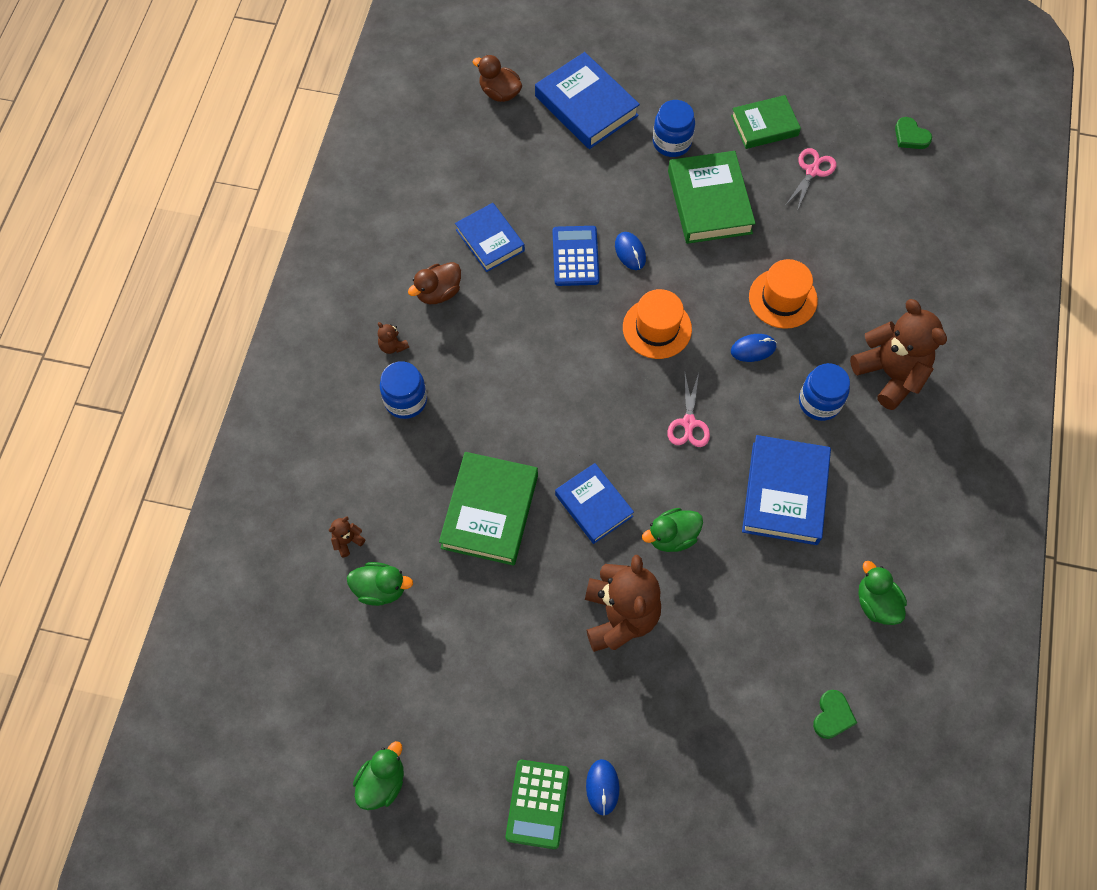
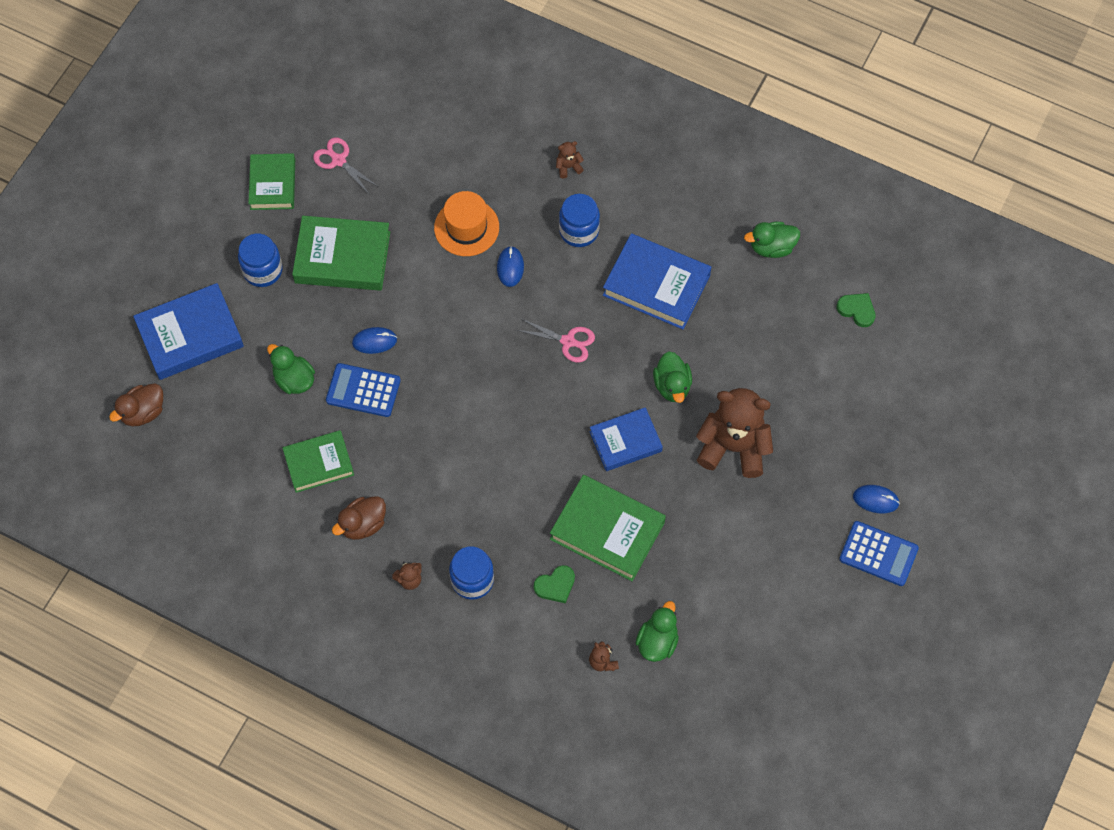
camera: 75 degrees left, 0 degrees up
green duck [353,741,404,810] -> green duck moved to [267,344,315,394]
brown duck [408,262,461,304] -> brown duck turned 75 degrees clockwise [332,497,386,540]
blue book [455,203,525,272] -> green book [282,430,354,493]
green calculator [505,760,570,849] -> blue calculator [839,521,919,586]
orange hat [623,289,692,359] -> none
brown teddy bear [850,299,947,410] -> brown teddy bear [556,141,584,178], size x0.40
green heart [895,117,932,149] -> green heart moved to [534,565,575,603]

